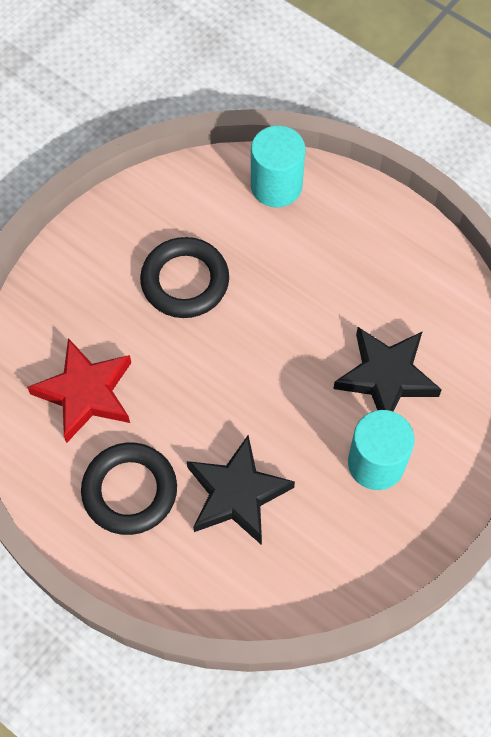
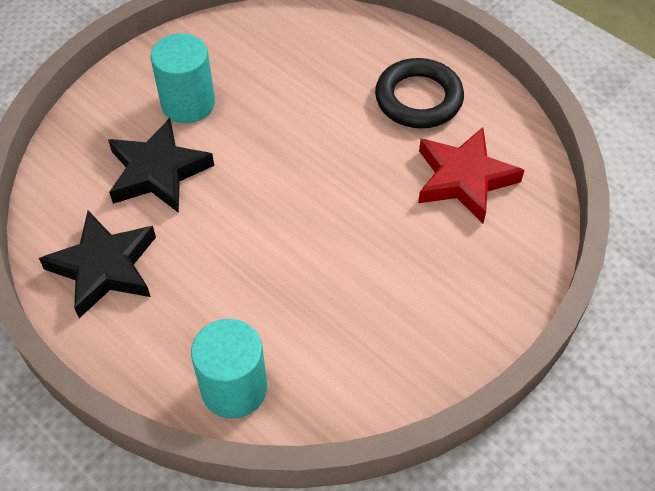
camera: 175 degrees left, 10 degrees down
black ring [140,237,229,318] -> none
black star [187,435,295,545] -> black star moved to [39,211,156,318]

